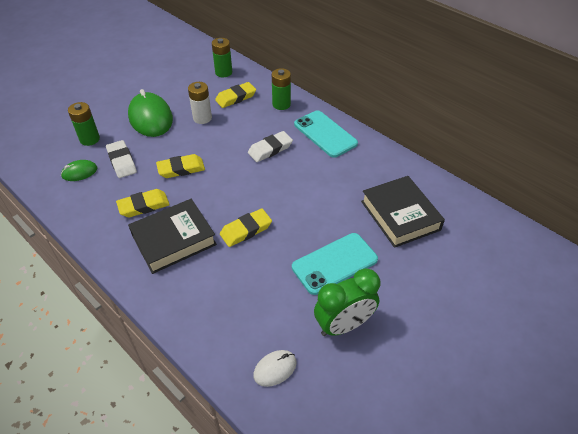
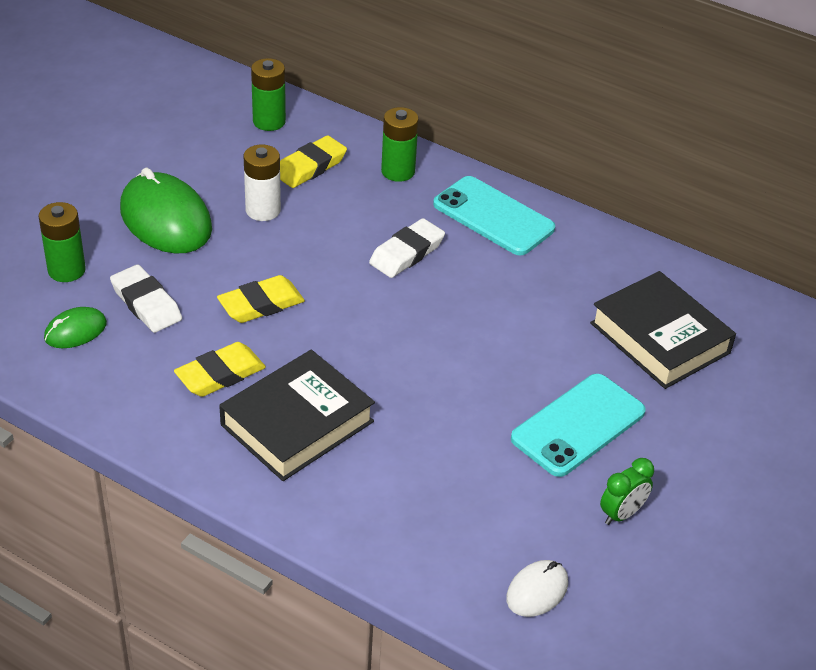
camera: 15 degrees left, 5 degrees down
yellow eraser [220,208,272,247] -> none
green clock [314,268,380,336] -> green clock [600,458,654,525], size x0.55

